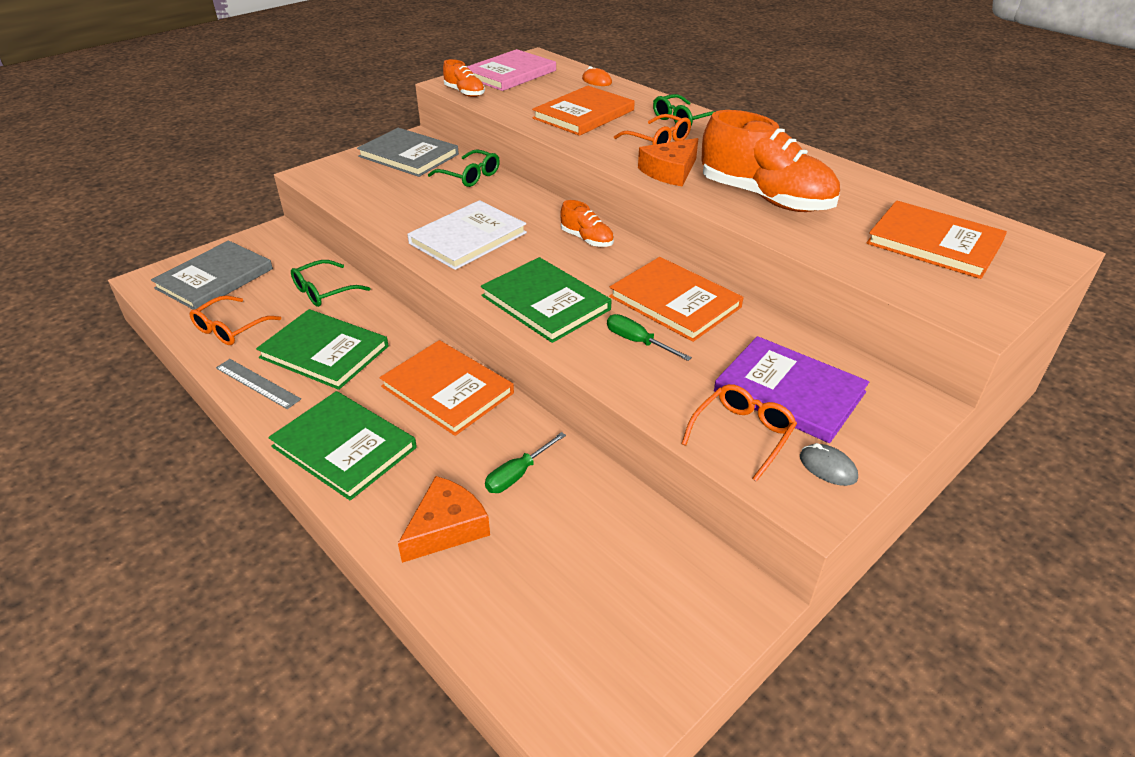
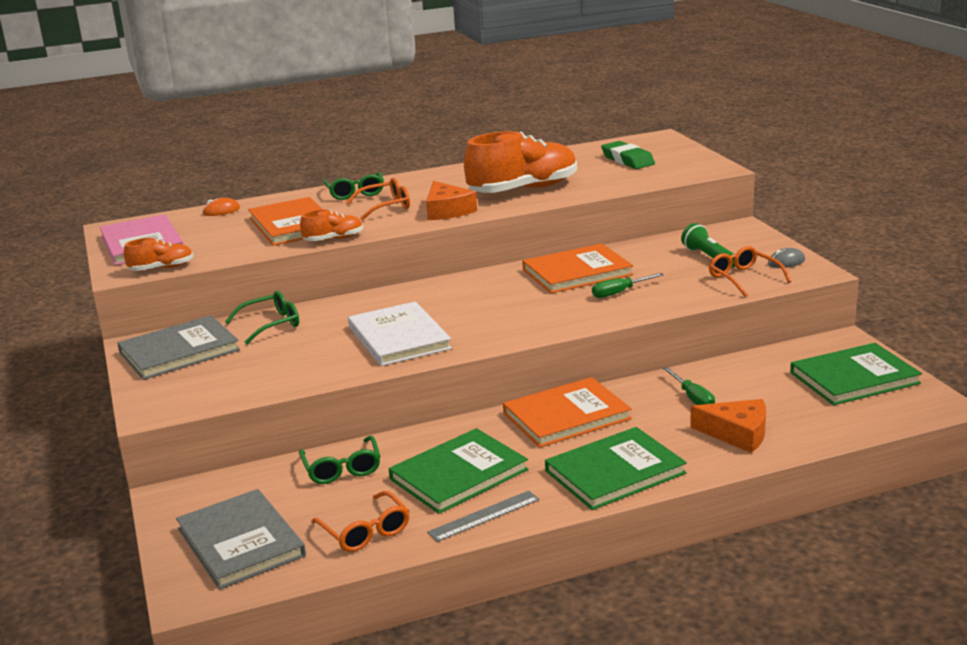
camera: 65 degrees left, 15 degrees down
orange cheese [398,476,490,563] -> orange cheese turned 135 degrees clockwise [690,399,766,453]
green book [481,257,611,343] -> green book moved to [790,343,922,405]
orange shoe [560,200,614,247] -> orange shoe moved to [300,210,363,241]
purple book [714,336,869,443] -> green flashlight [681,223,735,268]
orange book [866,200,1007,279] -> green eraser [601,141,655,169]

